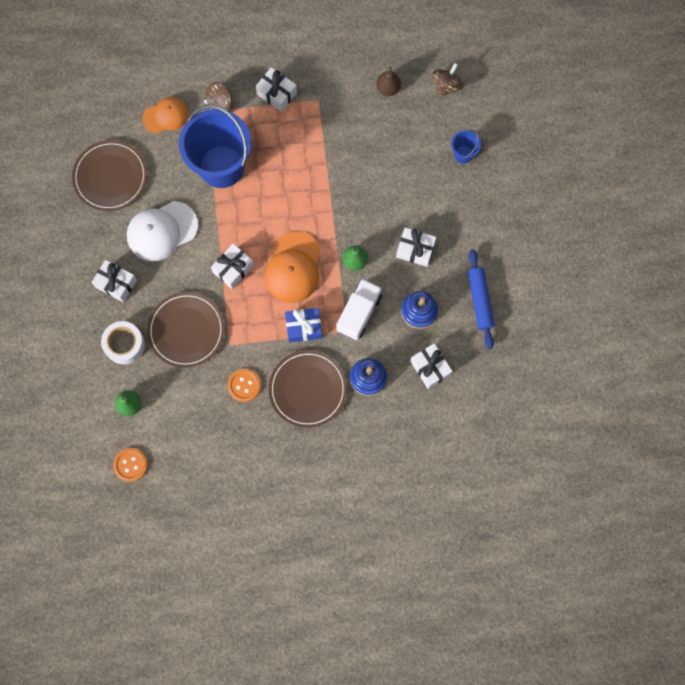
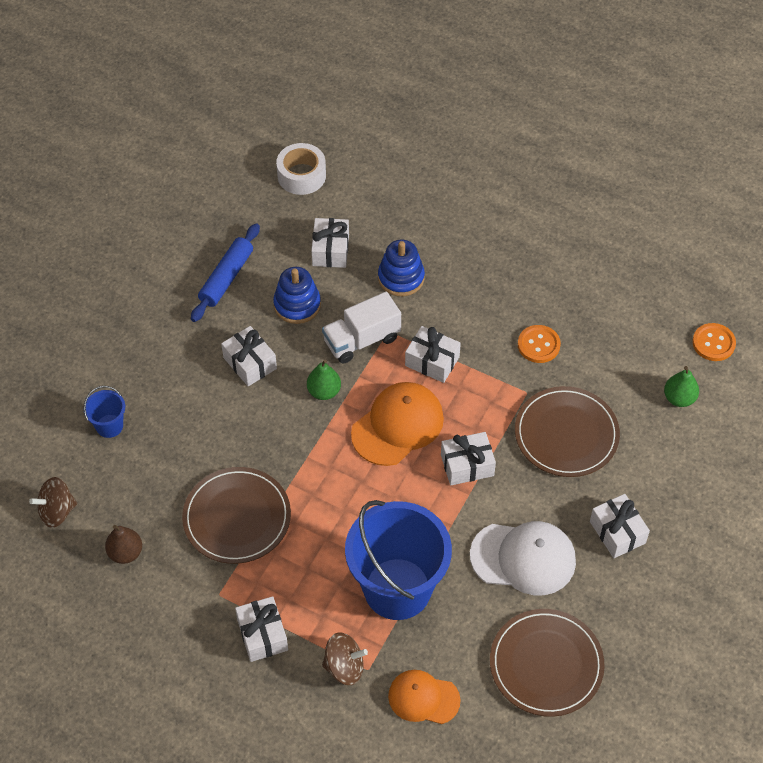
camera: 145 degrees left, 20 degrees down
white tape [101,321,145,364] -> white tape moved to [276,143,326,195]
brown plate [269,350,347,428] -> brown plate moved to [182,467,291,564]
blue gift [285,308,322,342] -> white gift [405,326,461,383]

